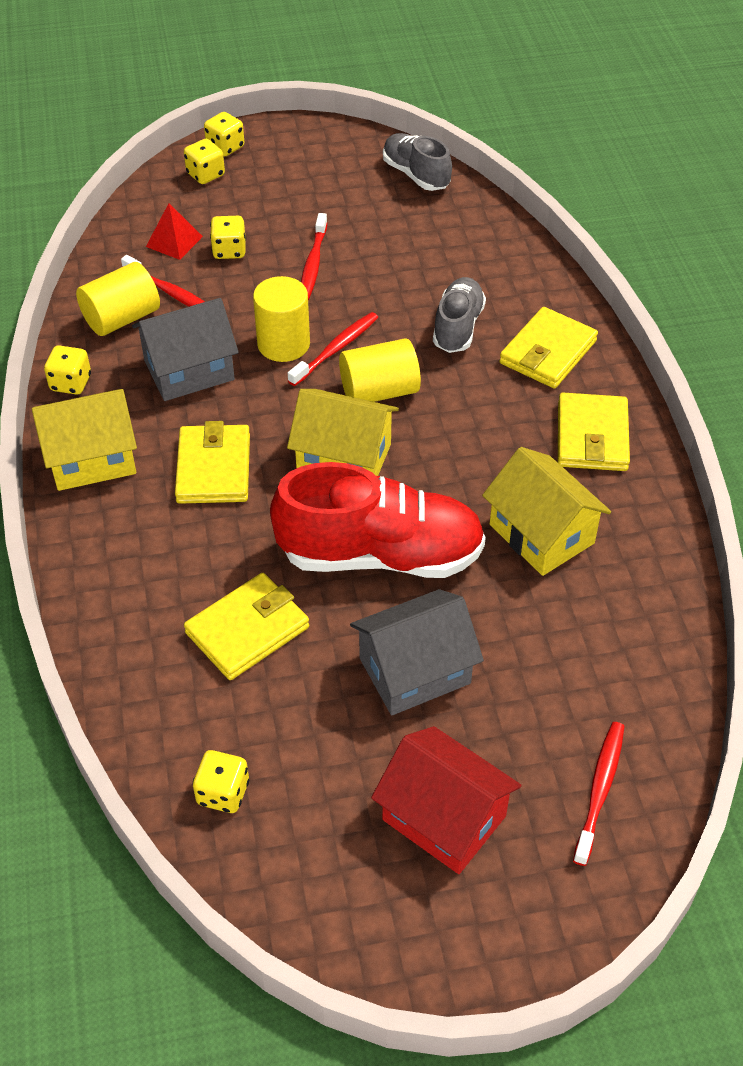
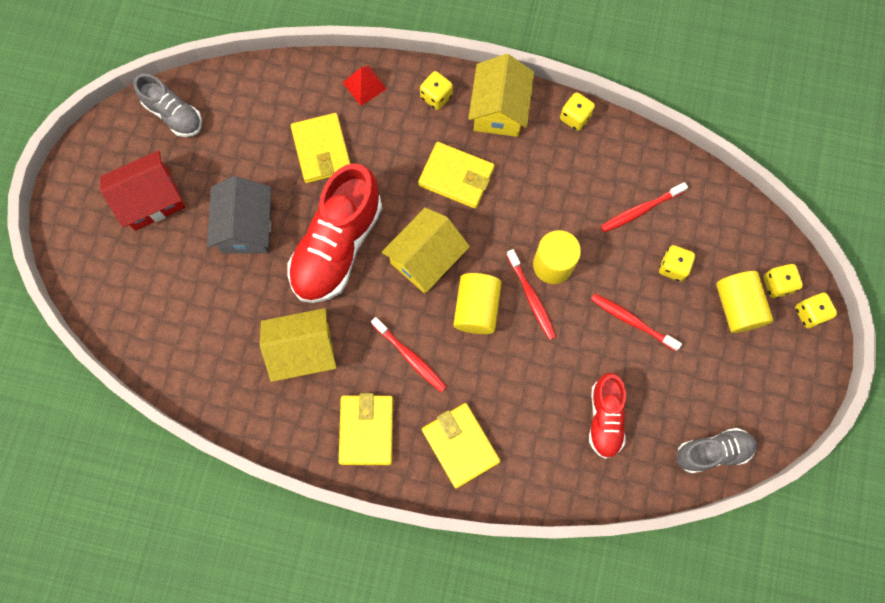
camera: 115 degrees right, 25 degrees up
yellow cylinder [76,262,160,336] -> yellow cylinder moved to [716,271,773,333]
grey house [132,298,239,401] -> none
red pyramid [146,203,203,260] -> red pyramid moved to [342,66,387,106]
yellow dice [193,750,249,813] -> yellow dice moved to [420,71,453,110]
grey shoe [433,277,486,353] -> grey shoe moved to [134,74,202,137]
yellow wallet [558,393,630,471] -> yellow wallet turned 60 degrees clockwise [339,393,393,465]
red toothbrush [573,722,625,866] -> red toothbrush moved to [371,317,447,392]
none -> red shoe [589,373,626,459]

